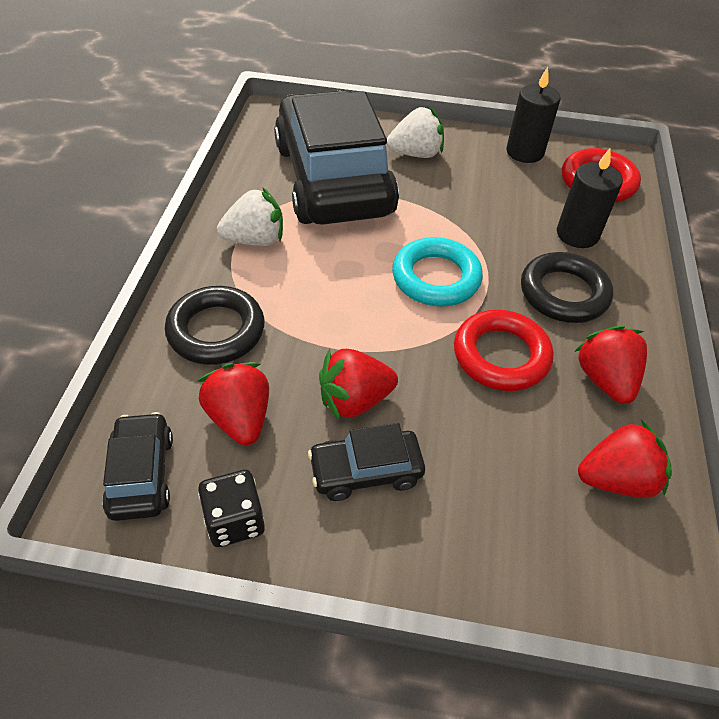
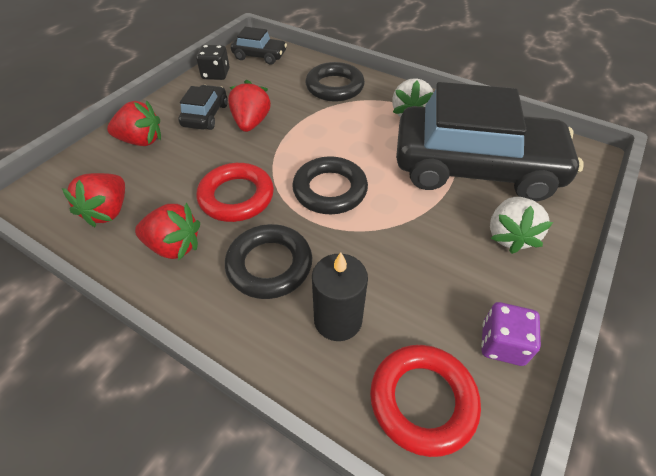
camera: 115 degrees right, 0 degrees up
red strawberry [198,362,269,445] -> red strawberry moved to [107,100,161,146]
turquoise ring [392,237,483,307] -> black ring [292,156,368,214]
black candle [506,67,560,163] -> purple dice [481,302,541,366]

